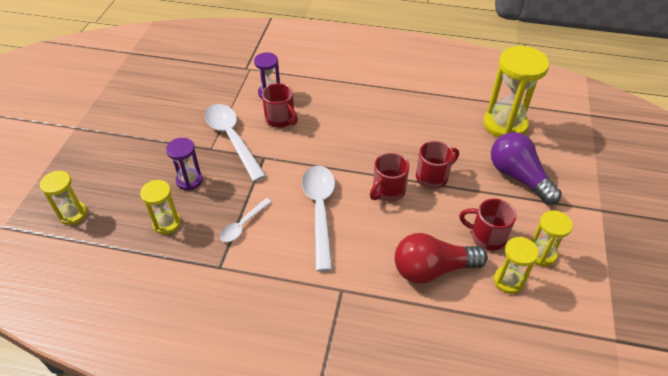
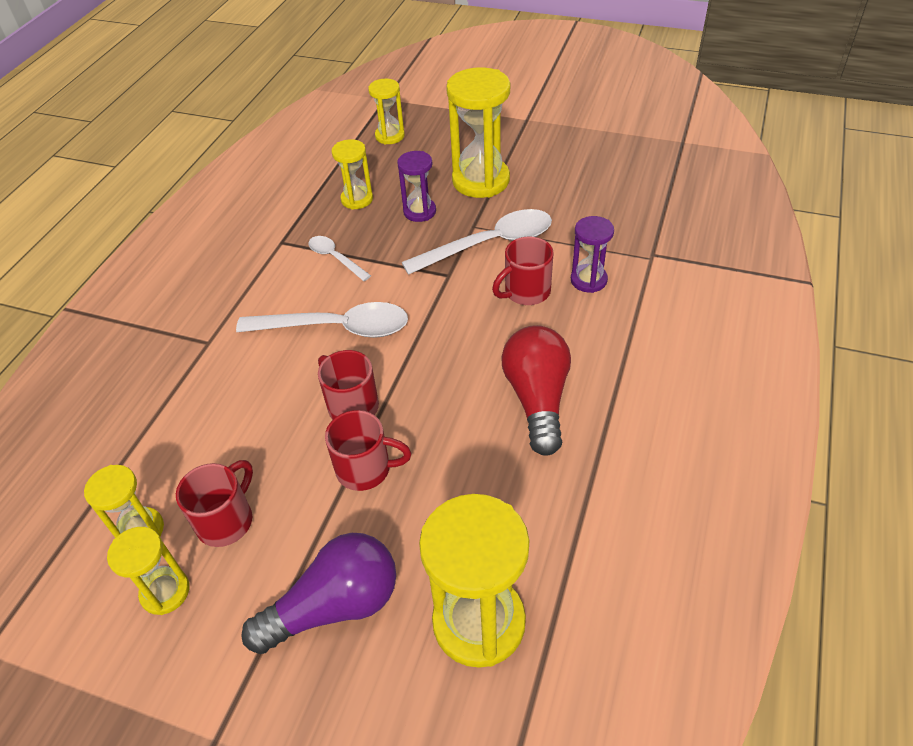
camera: 100 degrees right, 0 degrees up
red light bulb [394,233,488,284] -> red light bulb moved to [501,325,571,456]
red mug [416,141,459,189] -> red mug turned 60 degrees counterclockwise [325,410,411,491]
none -> yellow hourglass [446,67,510,198]

